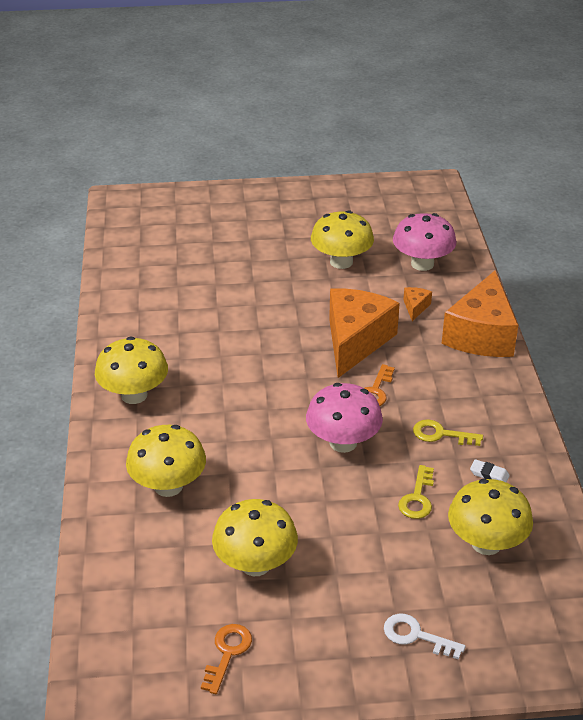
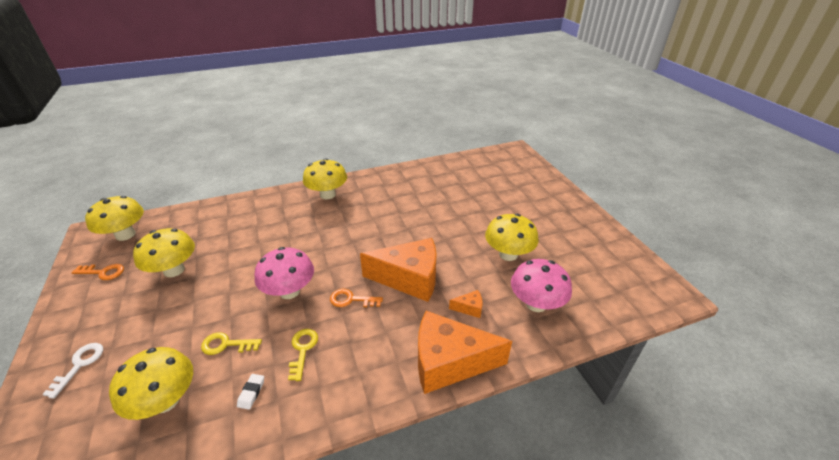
camera: 75 degrees right, 0 degrees up
yellow mushroom [126,425,206,497] -> yellow mushroom moved to [85,196,144,241]

